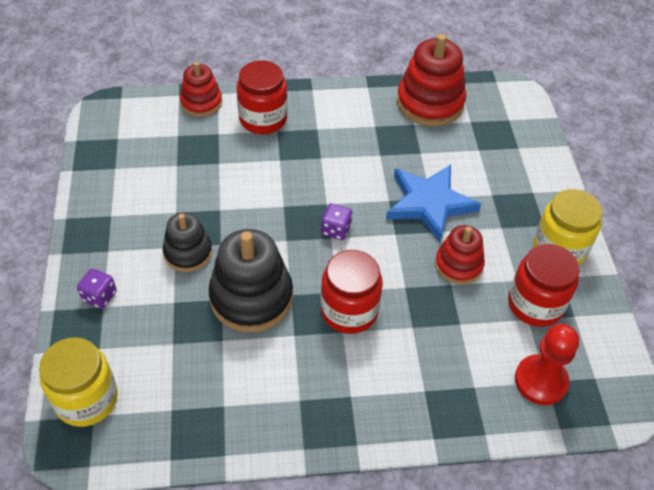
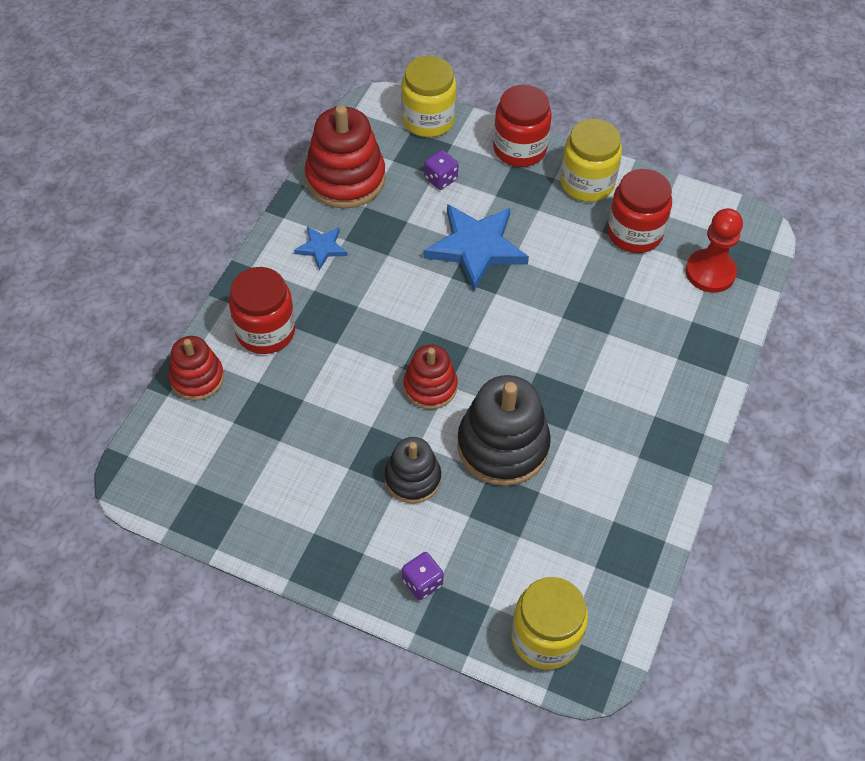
camera: 60 degrees left, 5 degrees up
purple dice [321,203,352,240] -> purple dice moved to [424,150,458,190]
red jar [321,250,383,334] -> red jar moved to [493,85,552,167]
red stacking toy [435,225,485,284] -> red stacking toy moved to [403,345,458,409]
none -> blue star [294,226,348,270]
none -> yellow jar [401,56,457,137]

